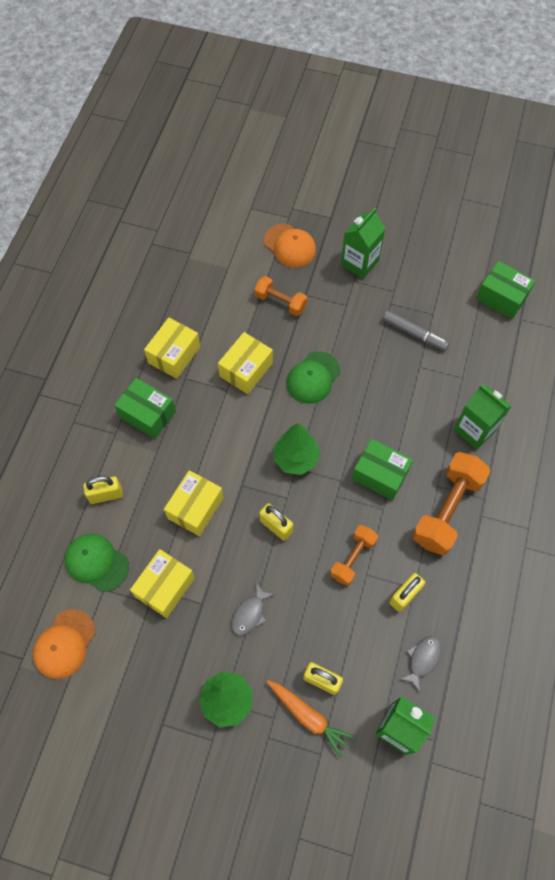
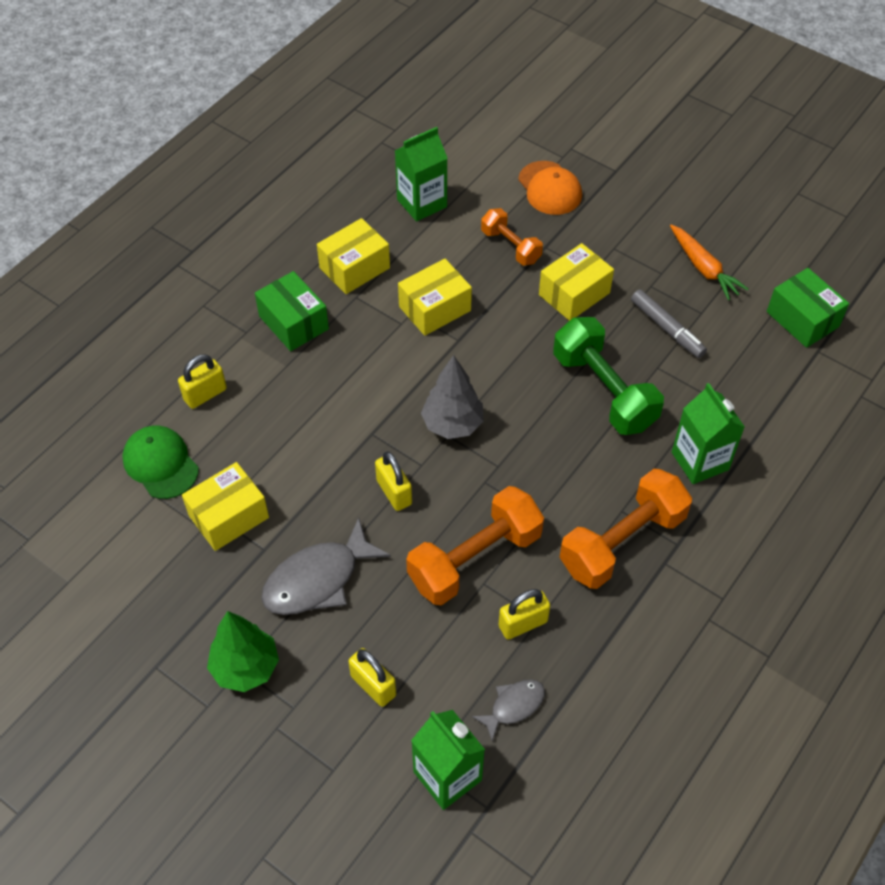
camera: 20 degrees right, 10 degrees down
orange cap [33,609,95,679] -> none
yellow padlock [83,476,123,504] -> yellow padlock turned 45 degrees counterclockwise [178,354,227,409]
yellow box [164,470,224,536] -> yellow box moved to [539,243,614,321]
grey fish [231,583,275,635] -> grey fish [261,517,391,615], size x1.82
orange carrot [267,680,355,758] -> orange carrot moved to [670,225,748,300]
green tree [274,423,321,475] -> grey tree [421,355,483,439]
green cap [286,351,340,404] -> none
orange dumbbell [330,525,378,586] -> orange dumbbell [406,486,544,605], size x1.73
green carton [341,208,386,279] -> green carton moved to [395,127,448,222]
green box [352,439,413,500] -> none
none -> green dumbbell [553,317,664,435]

